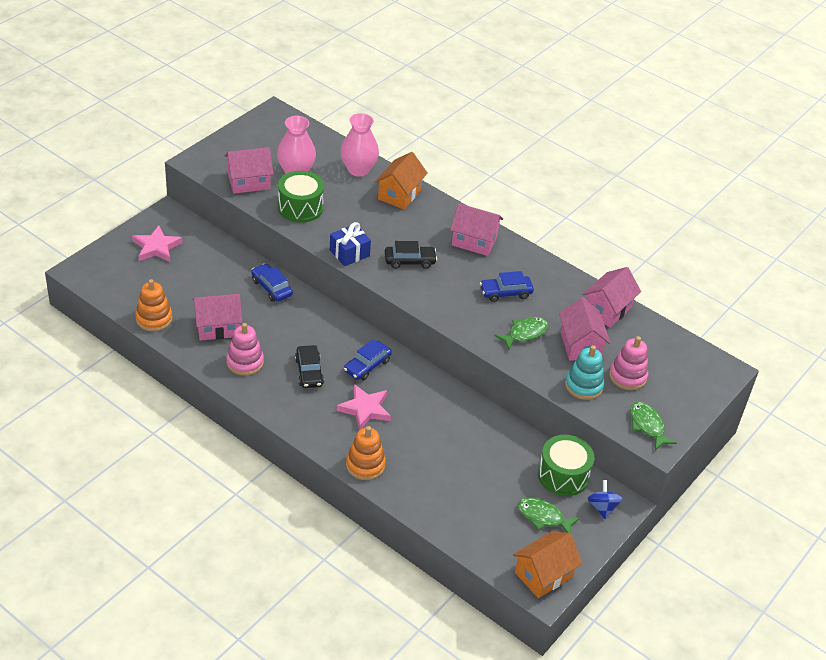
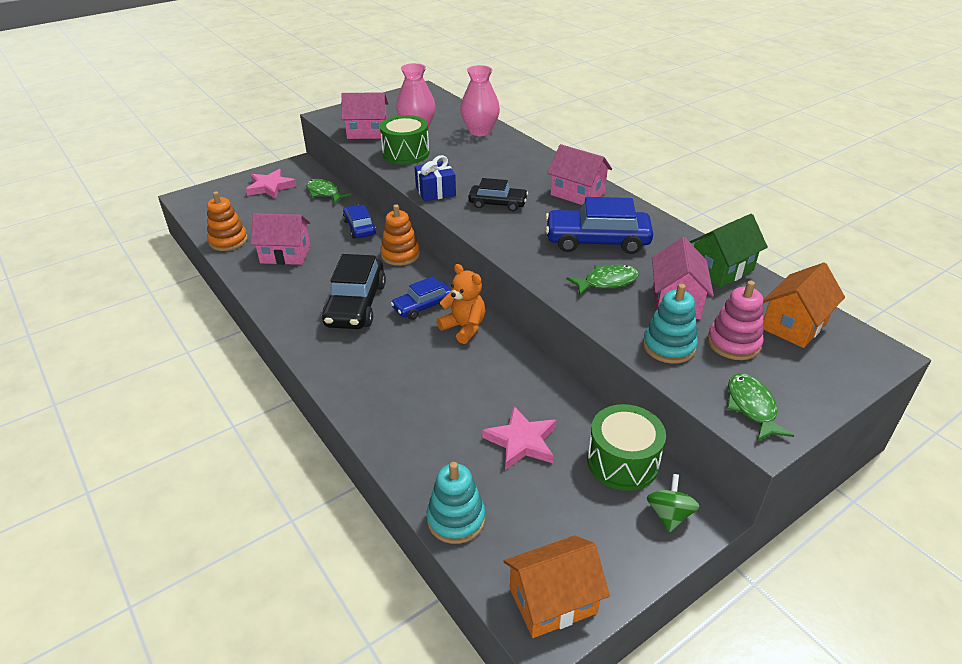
camera: 20 degrees right, 5 degrees down
pink stacking toy [226,323,264,376] -> none
black car [295,345,324,388] -> black car [322,254,386,329], size x1.67
pink star [337,384,391,430] -> pink star moved to [482,406,556,470]
orange stacking toy [346,426,386,480] -> orange stacking toy moved to [380,204,420,266]
orange house [374,152,428,210] -> orange house moved to [763,263,845,348]
blue car [480,271,534,302] -> blue car [546,197,653,254], size x1.67
green fish [518,498,580,534] -> green fish moved to [306,179,352,204]
pink house [582,267,641,328] -> green house [689,214,768,288]
blue spinning top [587,480,623,519] -> green spinning top [647,474,700,532]
none -> turquoise stacking toy [426,462,485,544]
none -> orange teddy bear [436,264,485,344]

